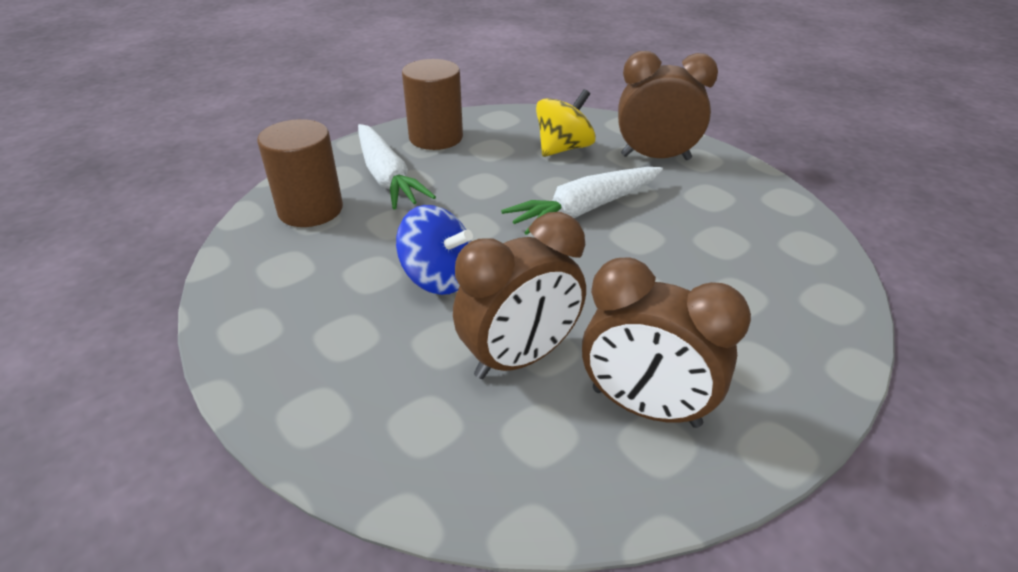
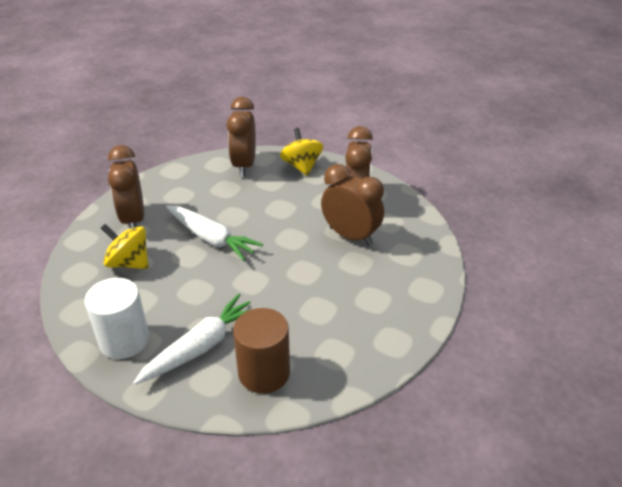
camera: 110 degrees left, 0 degrees up
blue spinning top [396,205,473,295] -> none
brown cylinder [402,59,463,150] -> white cylinder [85,278,149,359]
none -> brown clock [227,97,256,176]
none -> yellow spinning top [280,128,323,176]

